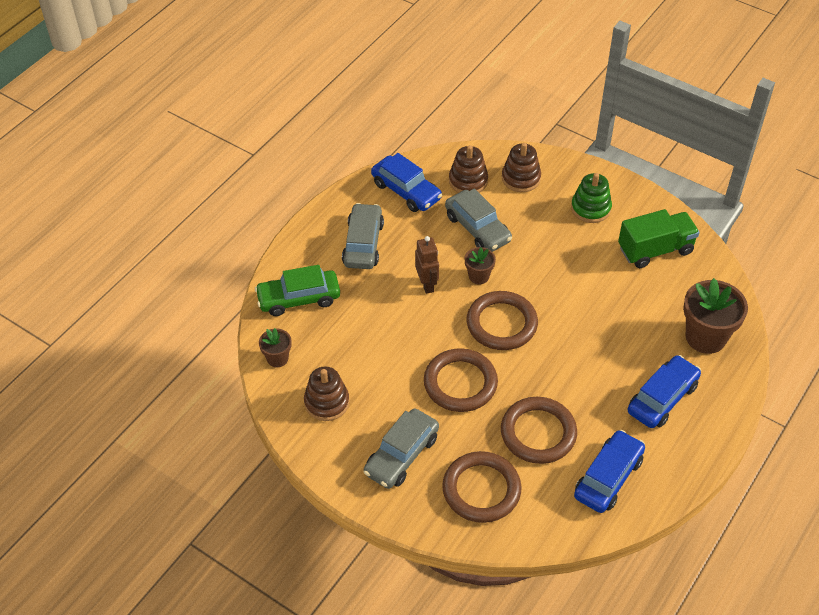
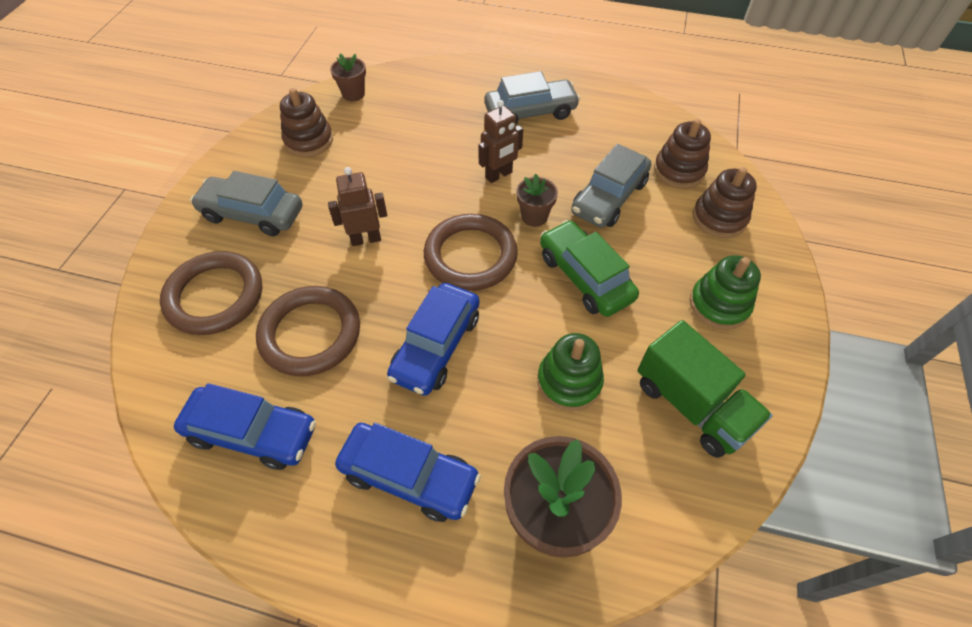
camera: 70 degrees right, 5 degrees up
green car [255,265,340,316] -> green car moved to [540,220,639,317]
blue car [371,153,442,212] -> blue car moved to [387,283,480,396]
brown ring [424,348,498,412] -> brown robot [328,167,387,246]
none -> green stacking toy [537,333,604,411]

